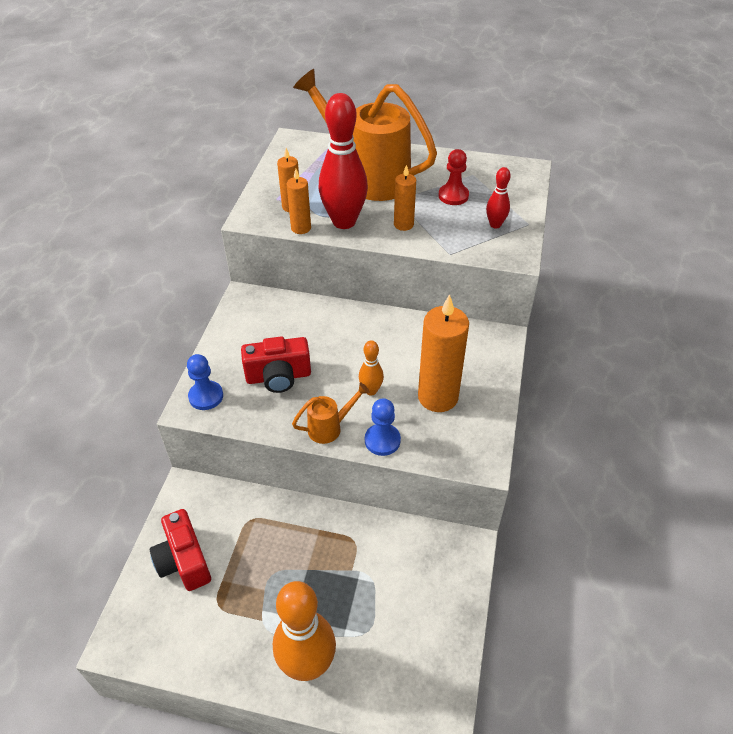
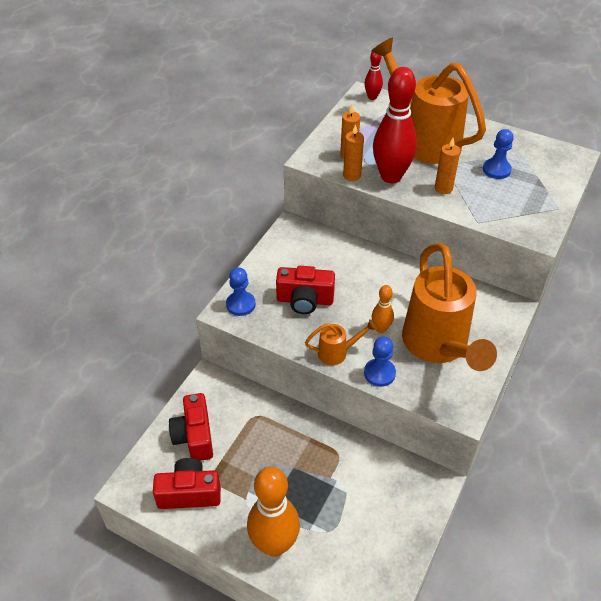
camera: 15 degrees right, 0 degrees up
orange candle [418,294,469,412] -> orange watering can [402,243,497,371]
red pawn [438,149,469,205] -> blue pawn [483,129,514,179]
red bowling pin [486,167,511,228] -> red bowling pin moved to [364,52,383,100]
none -> red camera [153,458,221,509]

